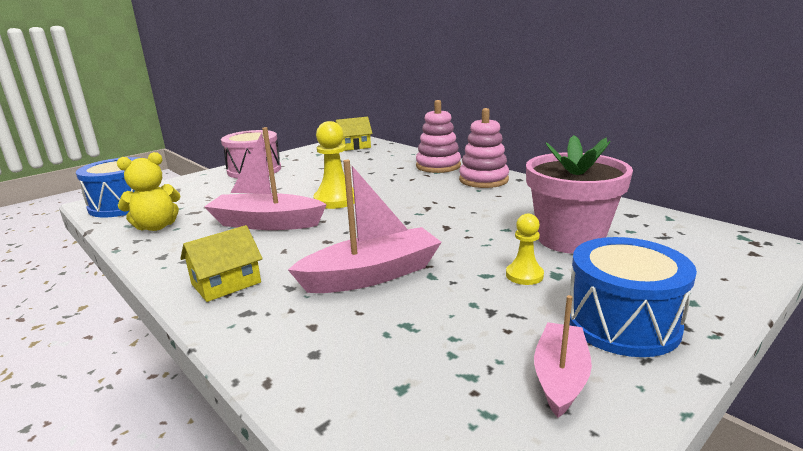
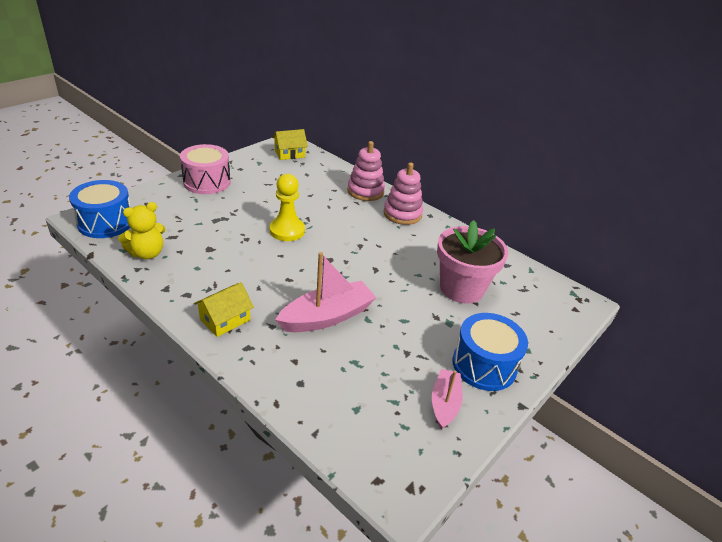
camera: 10 degrees left, 15 degrees up
pink boat [204,127,327,230] -> none
yellow pawn [506,213,544,285] -> none

